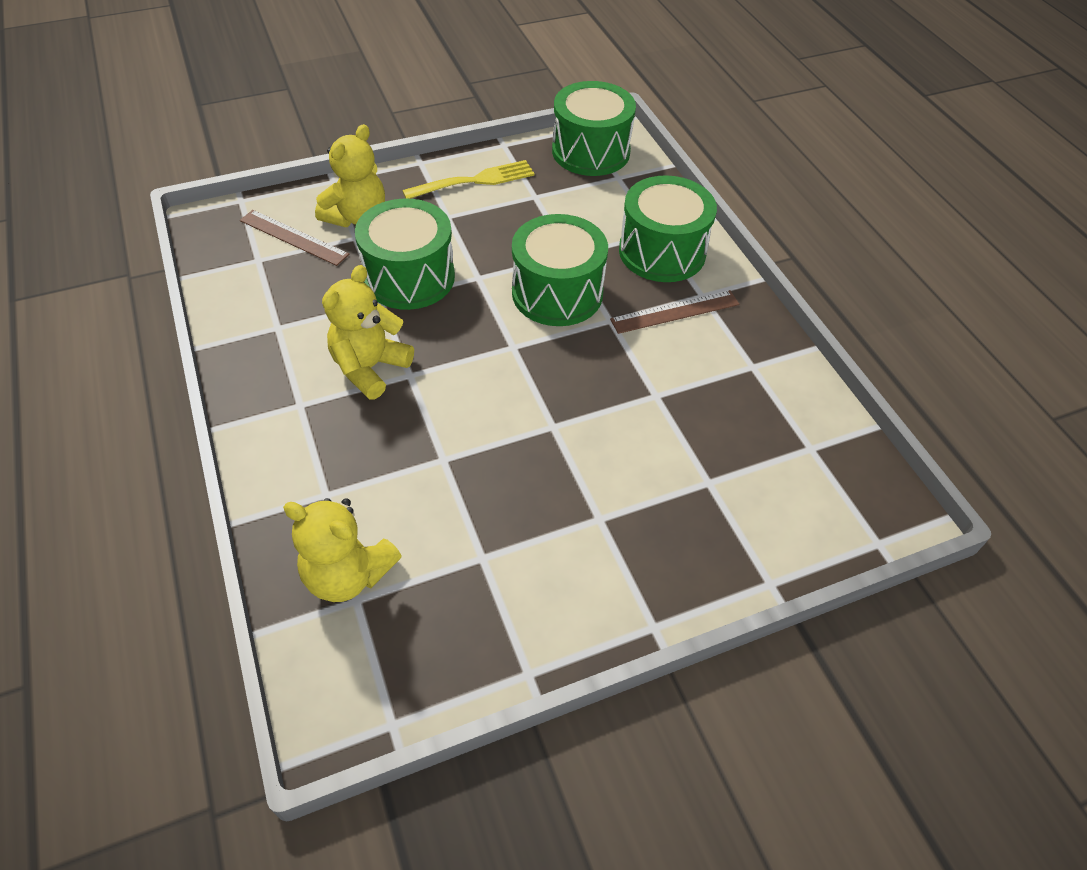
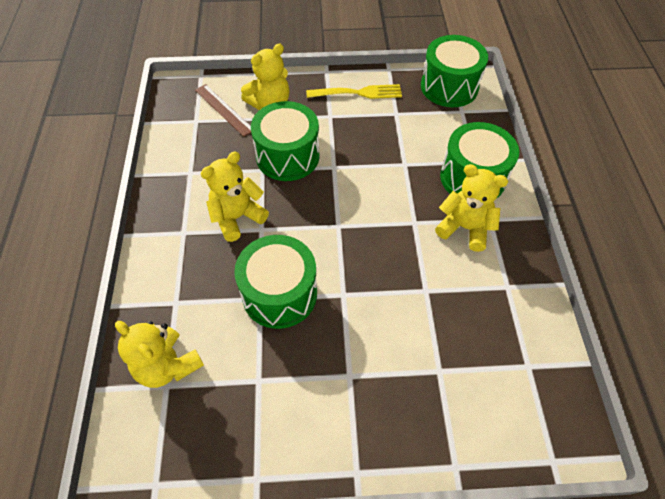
camera: 20 degrees right, 5 degrees up
green drum [512,214,608,326] -> green drum moved to [234,235,317,329]
brown ruler [610,290,739,334] -> yellow teddy bear [435,164,508,252]

